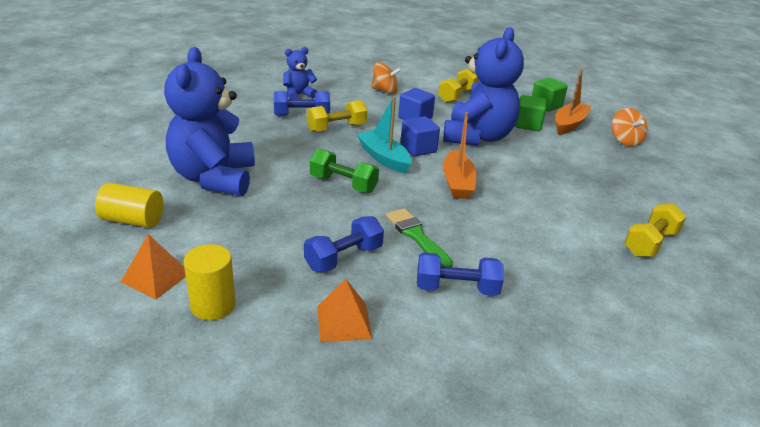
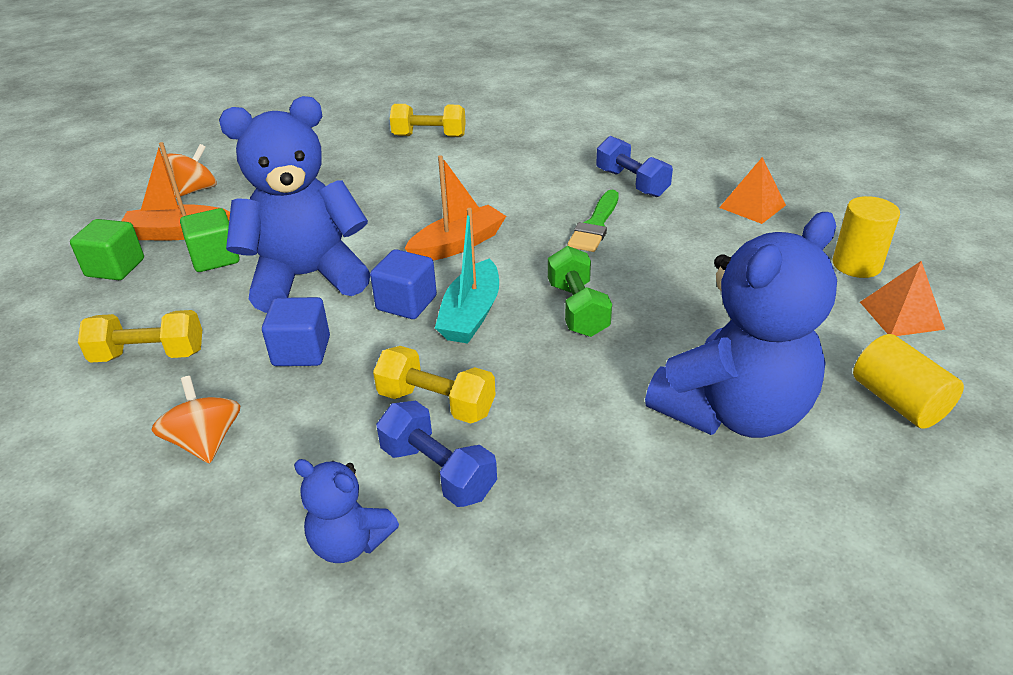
camera: 125 degrees left, 5 degrees up
blue dumbbell [304,216,384,273] -> none

